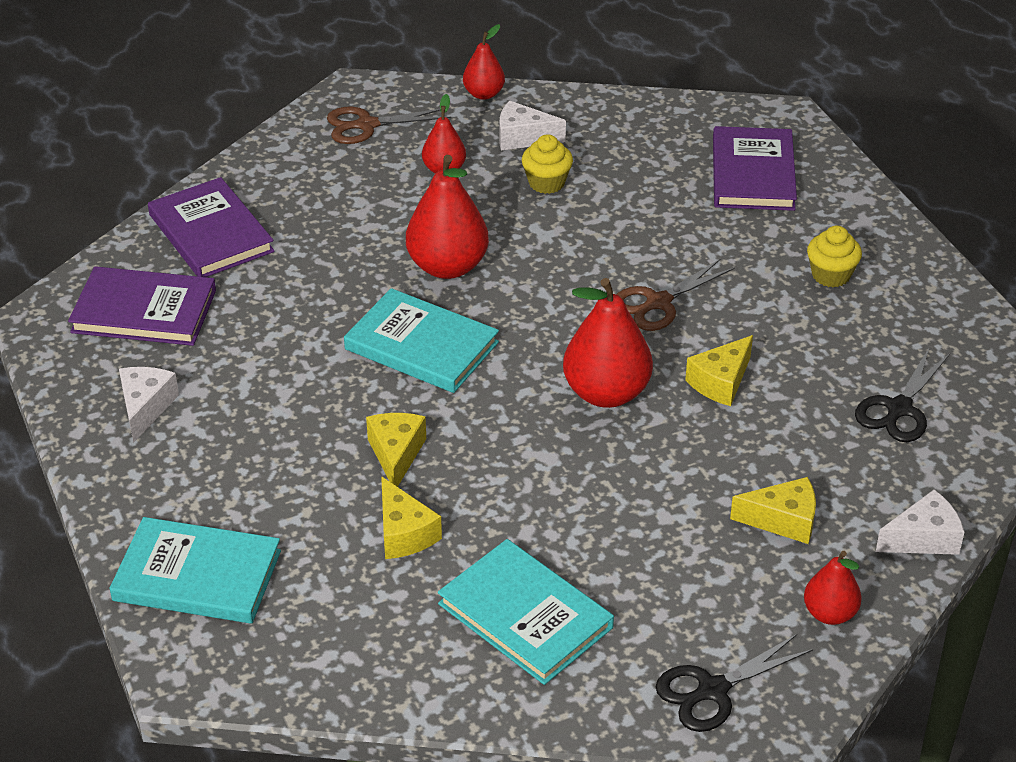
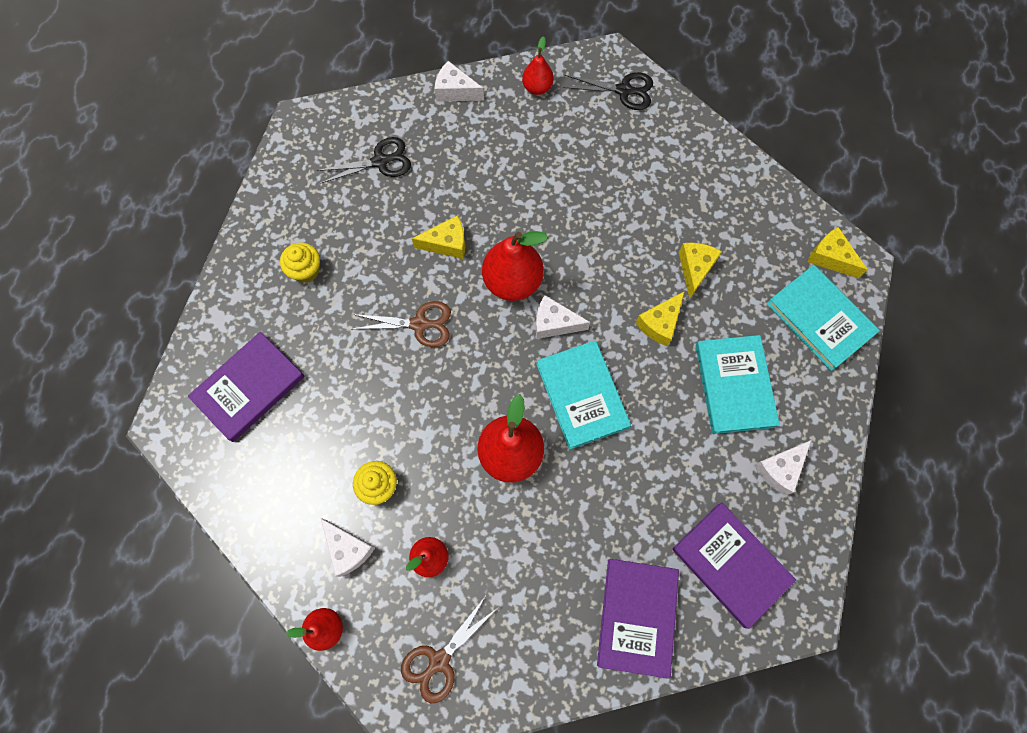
camera: 140 degrees left, 30 degrees up
brown scissors [327,107,451,144] -> brown scissors turned 105 degrees clockwise [401,597,497,703]
turquoise book [438,539,614,685] -> turquoise book moved to [696,335,780,434]
yellow cheese [730,477,816,544] -> yellow cheese moved to [808,227,868,278]
none -> white cheese [536,295,591,339]

